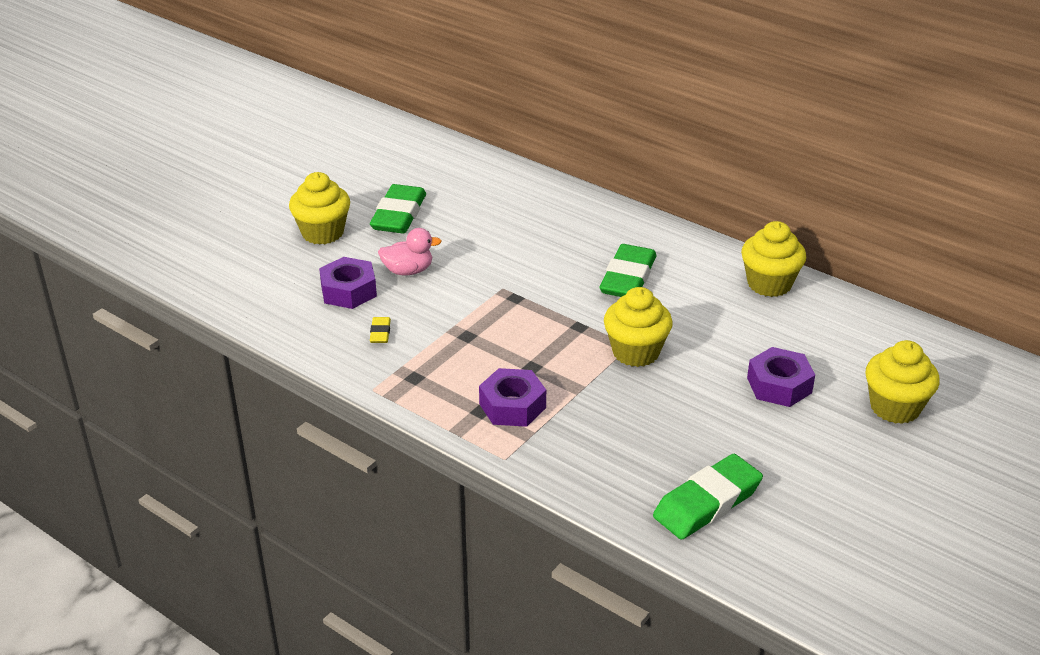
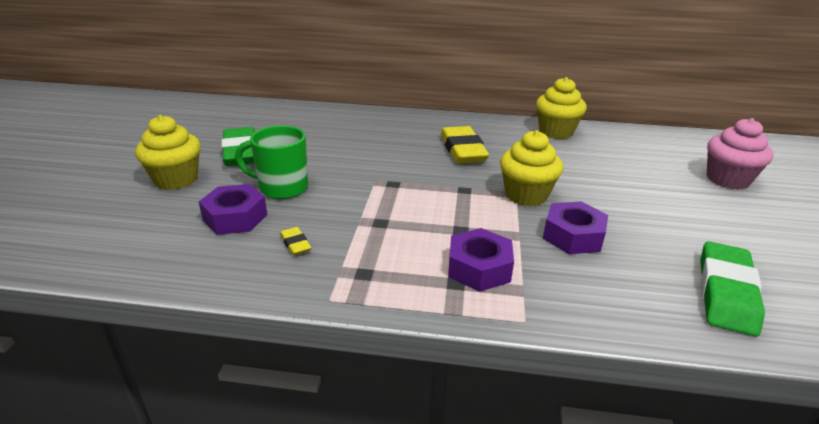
camera: 30 degrees left, 5 degrees down
pink duck [378,228,441,275] -> green mug [235,125,308,199]
green eraser [599,244,656,297] -> yellow eraser [441,126,489,164]
purple nut [747,347,815,407] -> purple nut moved to [543,201,608,254]
yellow cupcake [866,340,940,424] -> pink cupcake [707,118,773,190]

